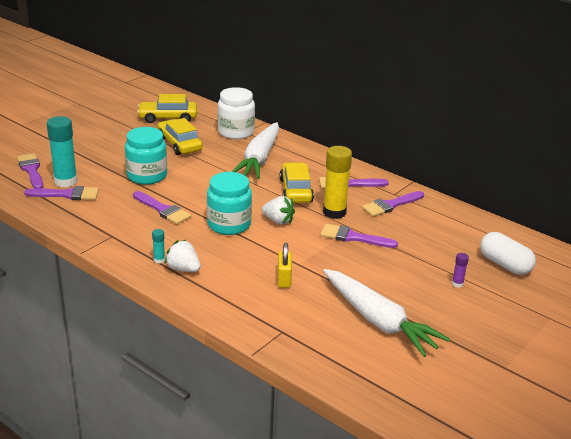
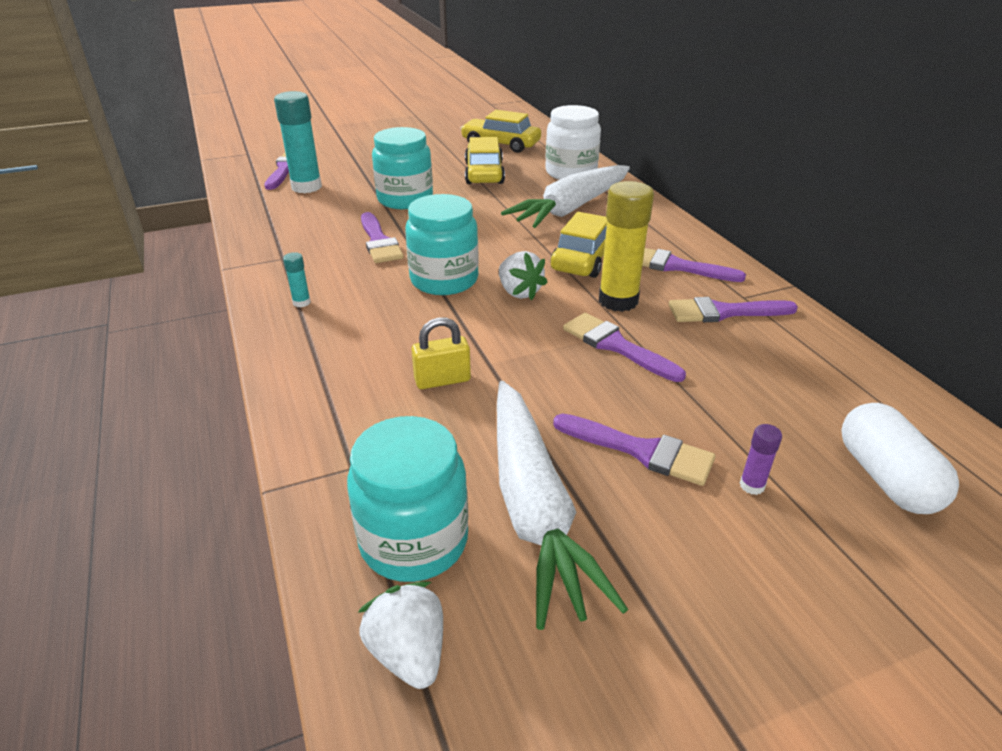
camera: 30 degrees right, 5 degrees up
purple brush [24,186,99,200] -> purple brush moved to [553,414,715,486]
white strawberry [165,240,201,272] -> white strawberry moved to [358,581,443,689]
yellow padlock [278,243,292,288] -> yellow padlock turned 45 degrees clockwise [411,317,471,389]
none -> turquoise jar [347,416,468,582]

